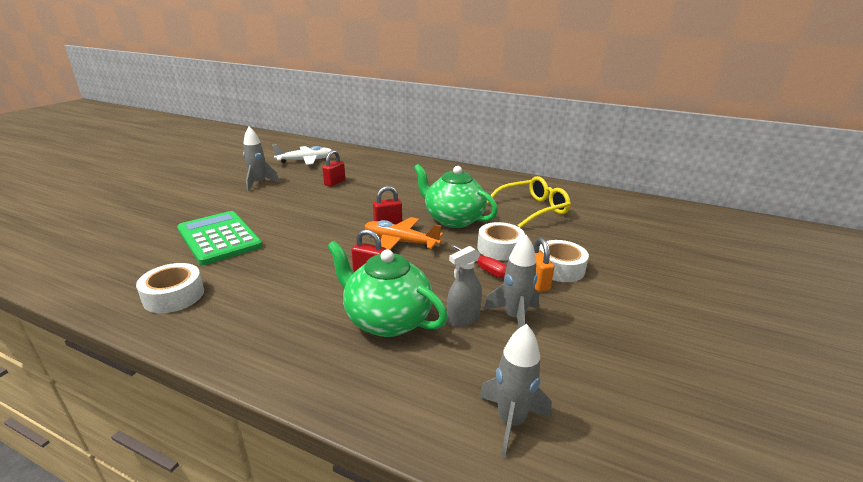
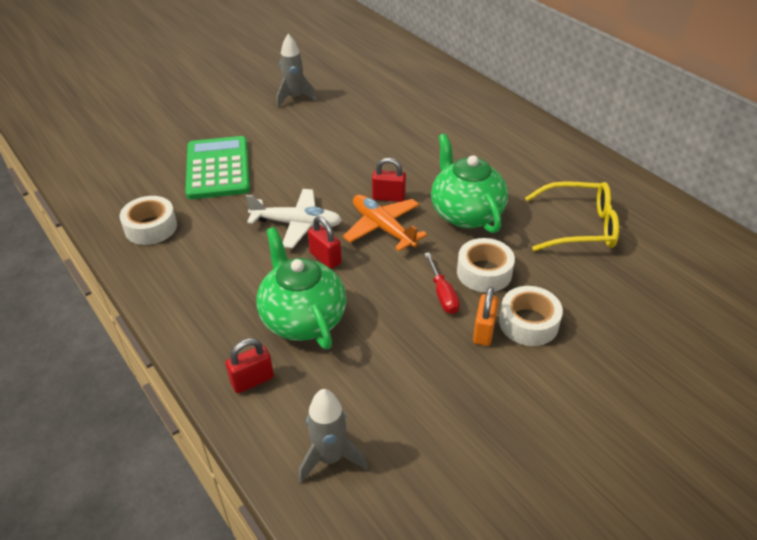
camera: 30 degrees right, 15 degrees up
white plane [272,144,331,165] -> white plane moved to [246,189,342,248]
red padlock [322,150,345,187] -> red padlock moved to [226,338,274,393]
grey spray bottle [447,246,482,327] -> none
grey rocket [484,235,539,328] -> none

